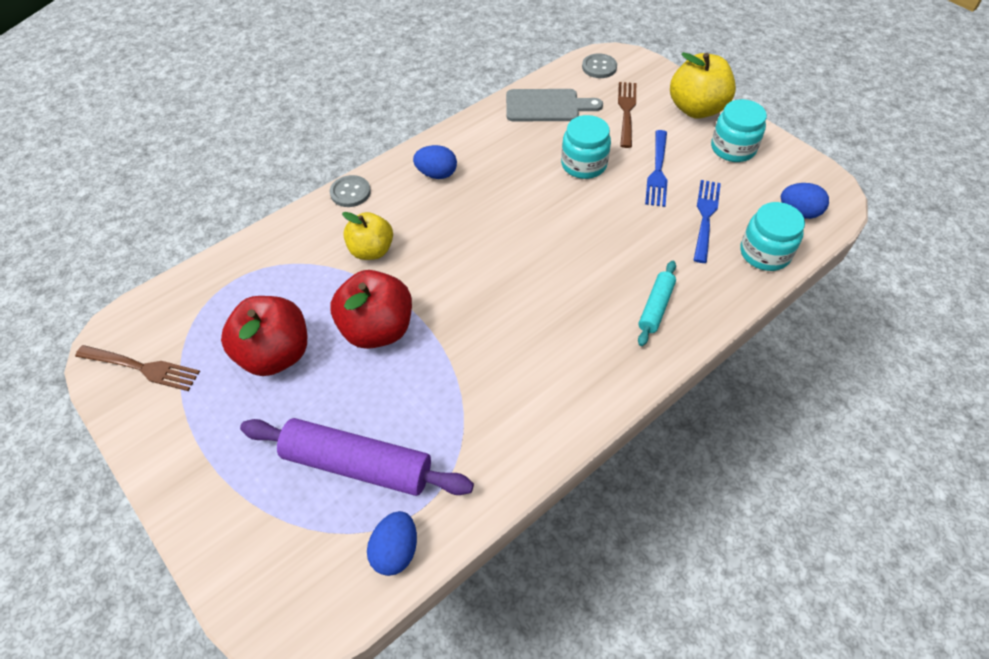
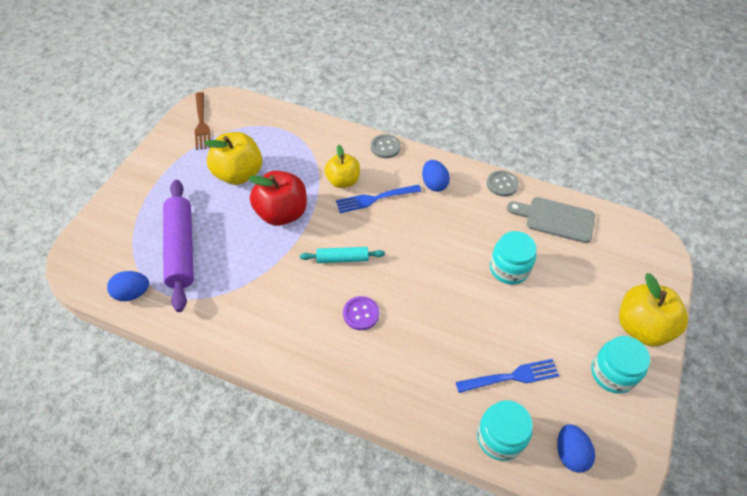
camera: 60 degrees right, 0 degrees up
red apple [221,296,307,376] -> yellow apple [204,132,262,185]
grey cutting board [506,89,603,121] -> grey cutting board turned 135 degrees clockwise [507,197,595,243]
grey button [582,54,617,78] -> grey button moved to [487,170,519,197]
brown fork [618,82,636,148] -> none
turquoise rolling pin [638,261,676,346] -> turquoise rolling pin moved to [300,247,385,263]
blue fork [645,130,668,207] -> blue fork moved to [336,185,422,213]
none -> purple button [343,296,379,330]

